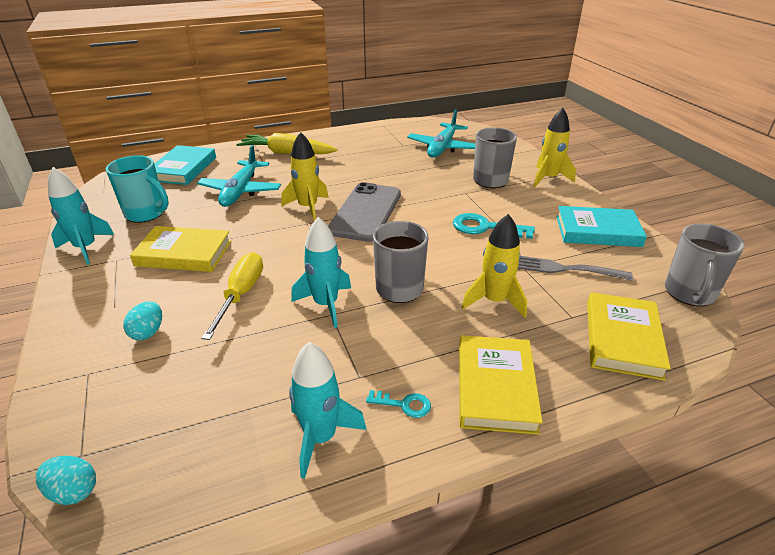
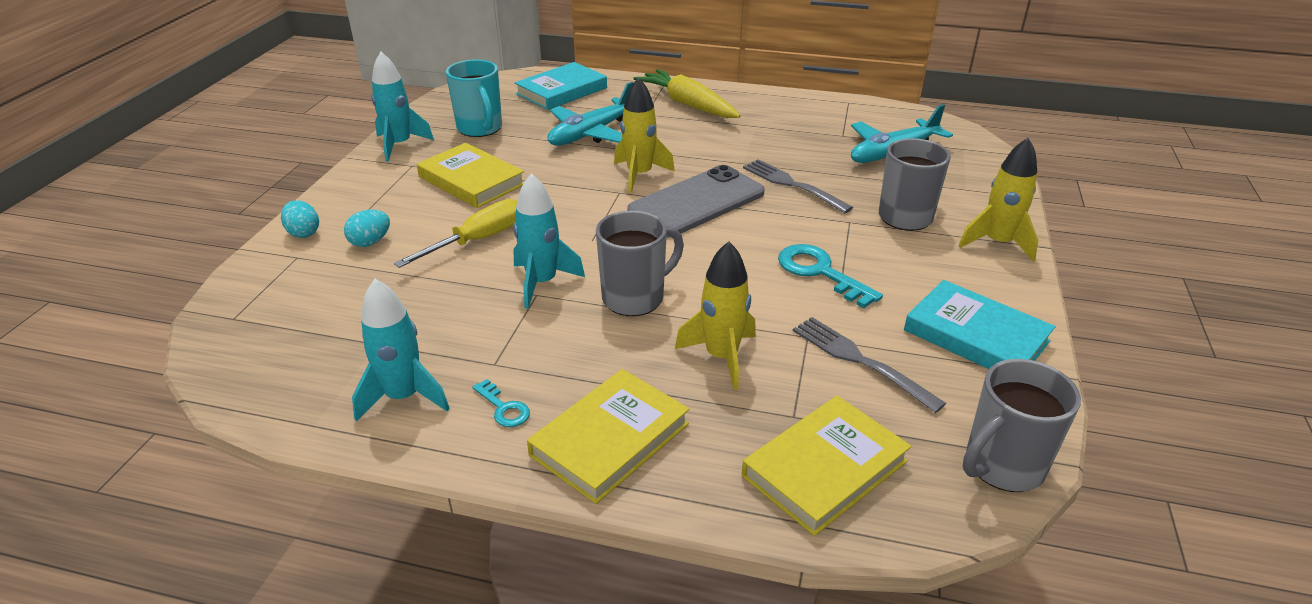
camera: 35 degrees right, 0 degrees up
turquoise egg [36,456,96,505] -> turquoise egg moved to [281,200,319,238]
none -> grey fork [743,159,853,213]

